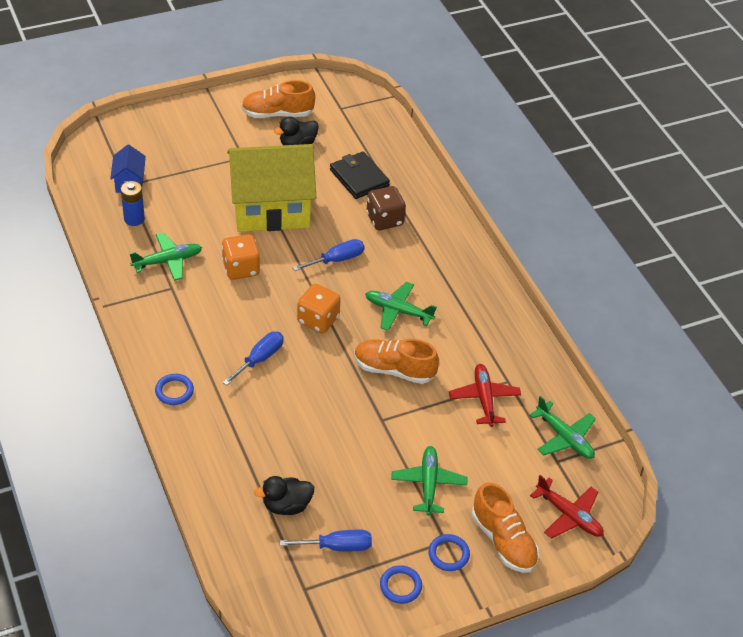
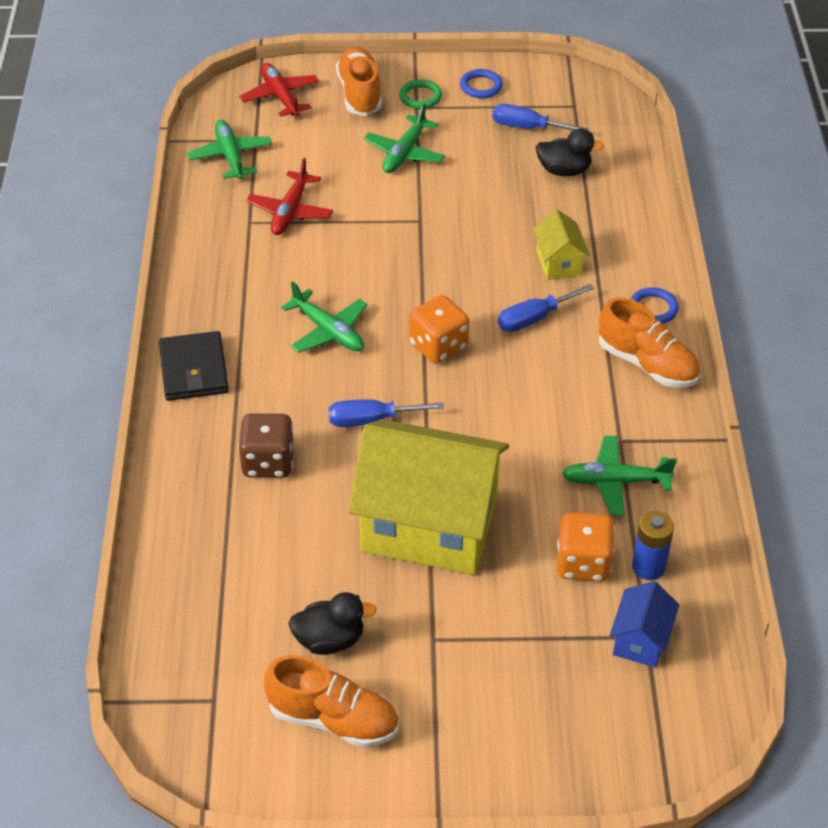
camera: 155 degrees left, 0 degrees up
orange dice [221,234,260,280] -> orange dice moved to [557,512,615,582]
black wallet [330,151,390,199] -> black wallet moved to [159,331,229,401]
orange shoe [355,339,439,384] -> orange shoe moved to [599,298,700,388]
blue ring [428,534,470,571] -> green ring [399,79,442,109]
none -> yellow house [533,209,590,280]

